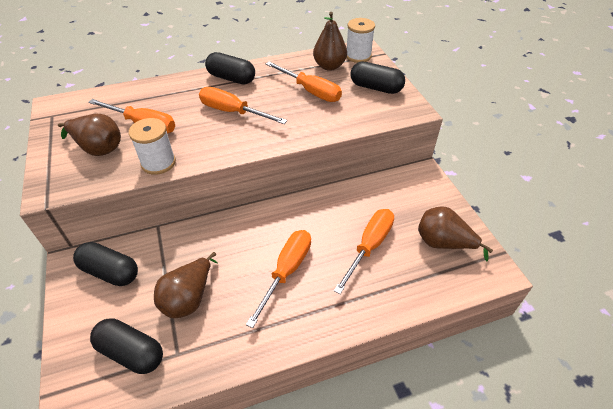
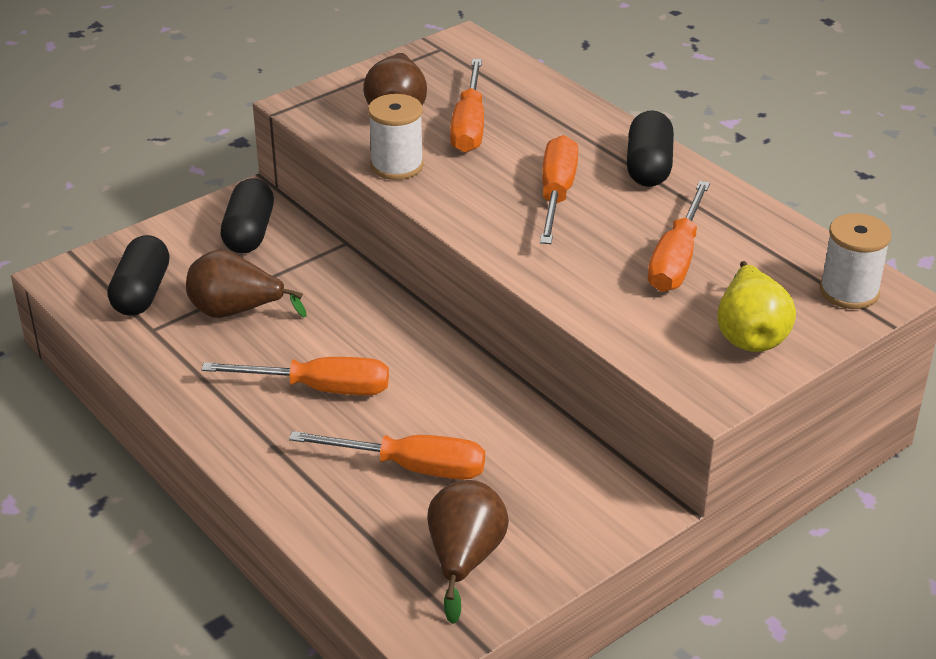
camera: 70 degrees right, 10 degrees down
brown pear [313,12,347,71] -> none
black capsule [350,62,405,94] -> yellow pear [717,261,796,352]

